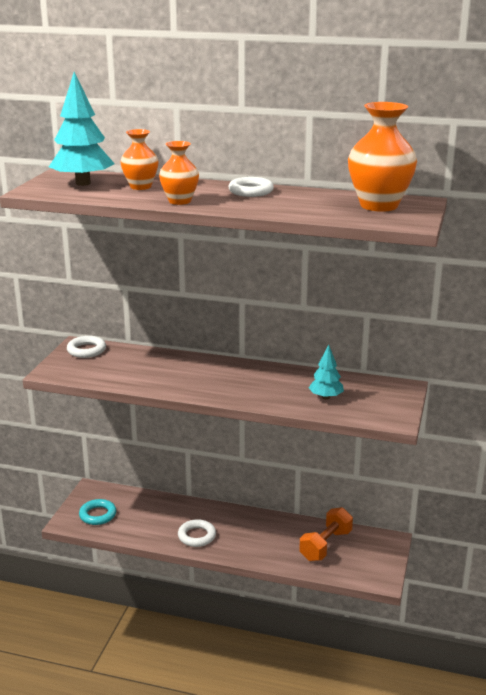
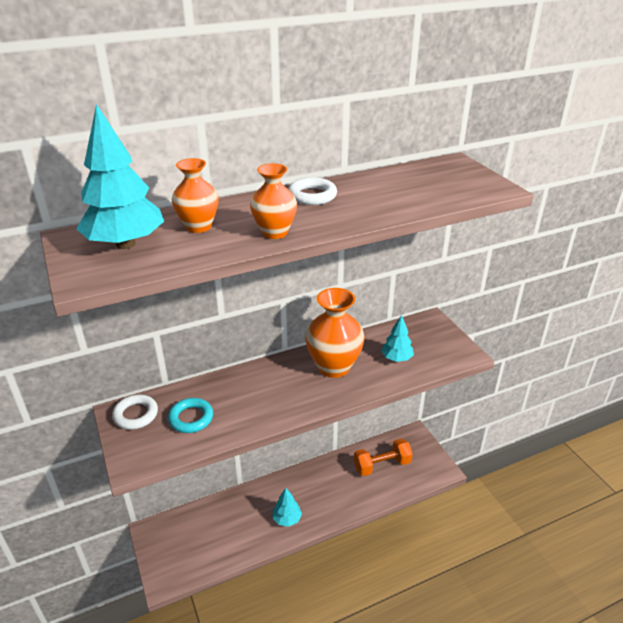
camera: 40 degrees left, 10 degrees up
turquoise ring [79,499,116,525] -> turquoise ring moved to [168,398,213,433]
white ring [178,519,216,547] -> turquoise tree [272,488,302,527]
orange dumbbell [299,507,353,561] -> orange dumbbell turned 75 degrees clockwise [354,439,413,476]
orange vase [348,102,417,212] -> orange vase moved to [305,288,365,378]

